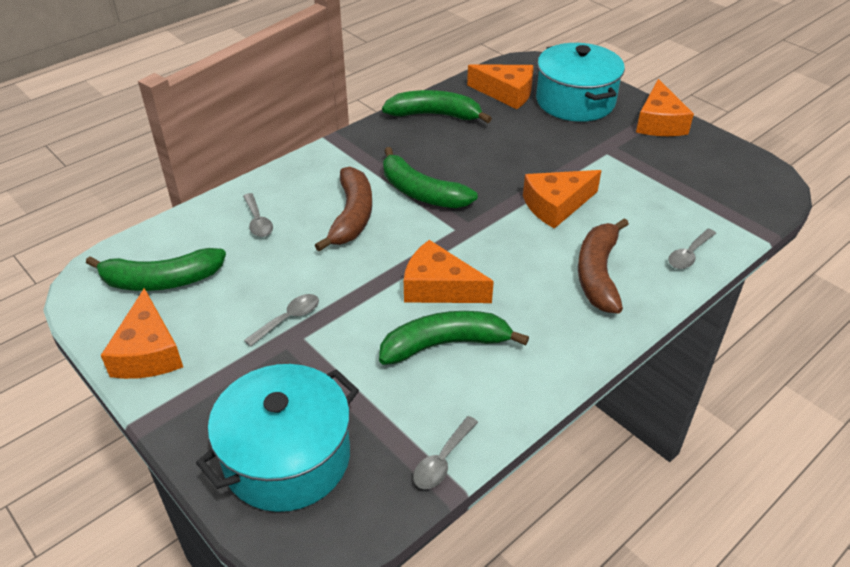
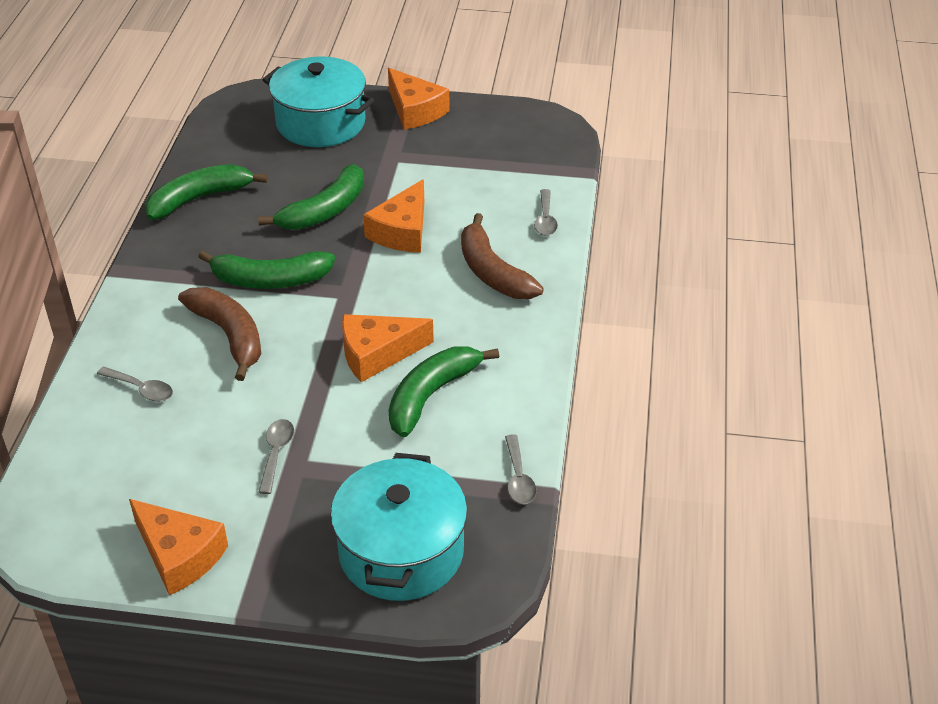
camera: 40 degrees left, 0 degrees up
green banana [86,248,226,291] -> green banana moved to [258,164,364,230]
orange cheese [467,64,533,109] -> none

